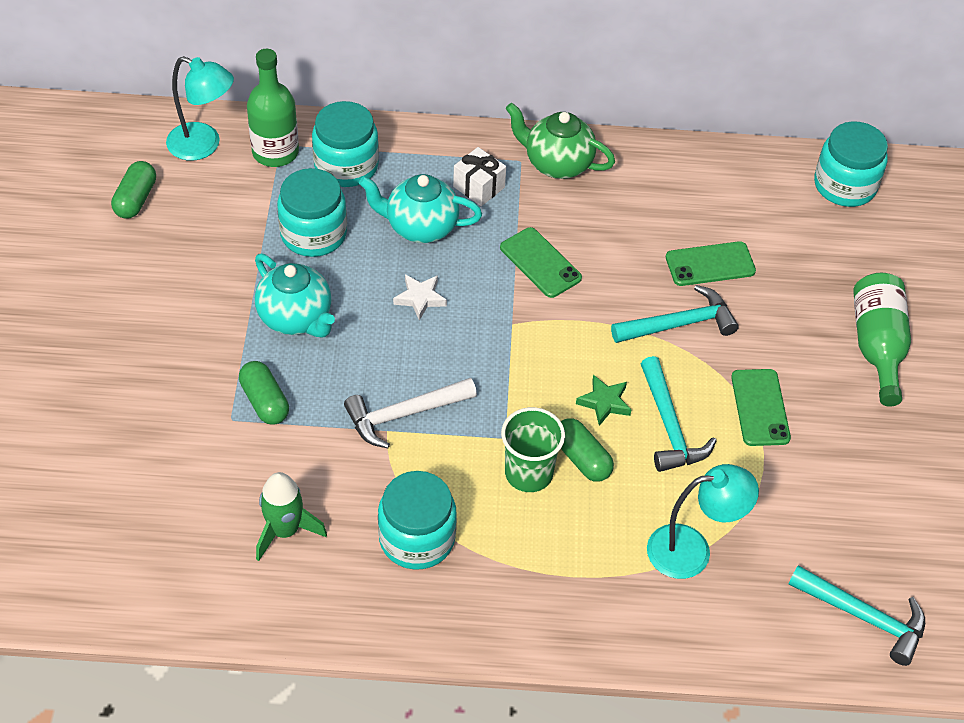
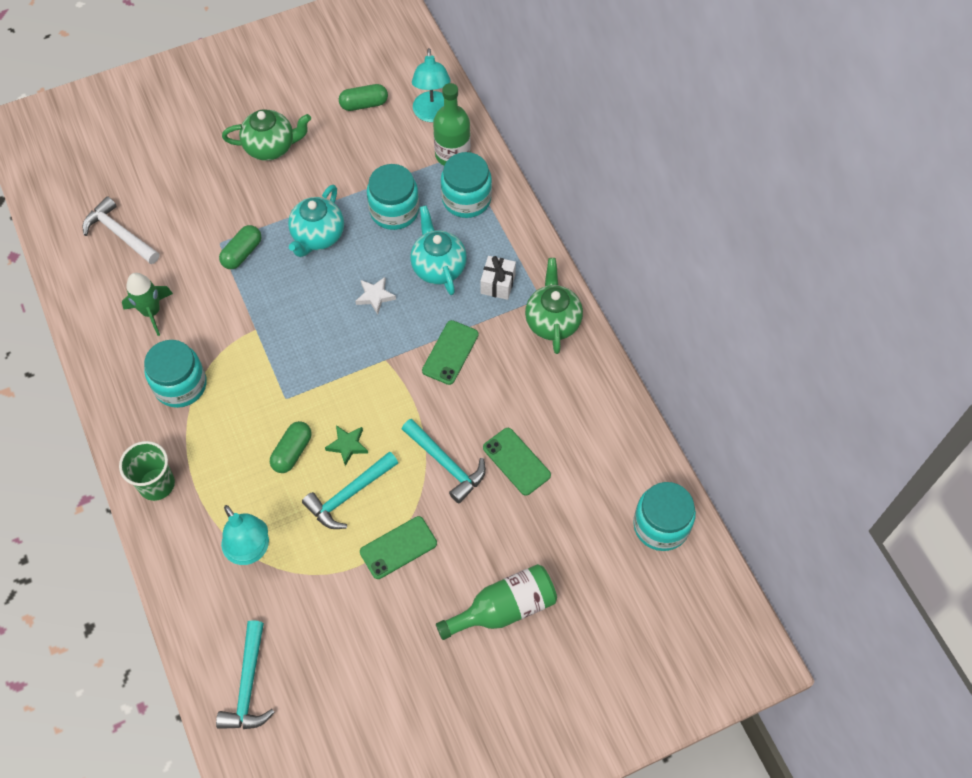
camera: 65 degrees right, 10 degrees up
white hammer [344,378,477,448] -> white hammer moved to [83,196,160,264]
green cup [501,407,565,492] -> green cup moved to [119,441,175,501]
none -> green teapot [222,109,311,161]

